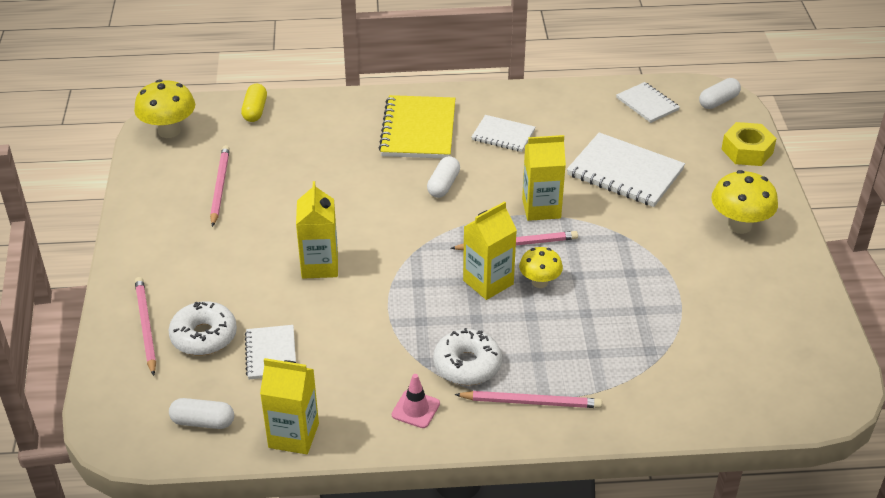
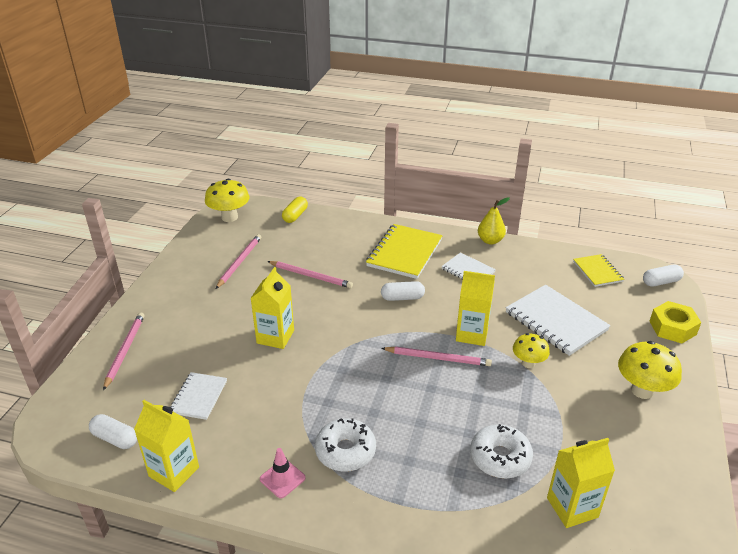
camera: 20 degrees right, 5 degrees down
white donut [169,301,237,355] -> white donut moved to [470,424,533,478]
white capsule [427,156,460,198] -> white capsule turned 45 degrees clockwise [381,281,425,301]
pink pencil [454,391,602,408] -> pink pencil moved to [267,261,353,288]
yellow carton [463,201,517,300] -> yellow carton moved to [547,438,615,528]
yellow mushroom [519,247,563,288] -> yellow mushroom moved to [513,333,550,368]
white notebook [616,82,680,123] -> yellow notebook [573,254,624,287]
none -> yellow pear [478,197,510,244]

